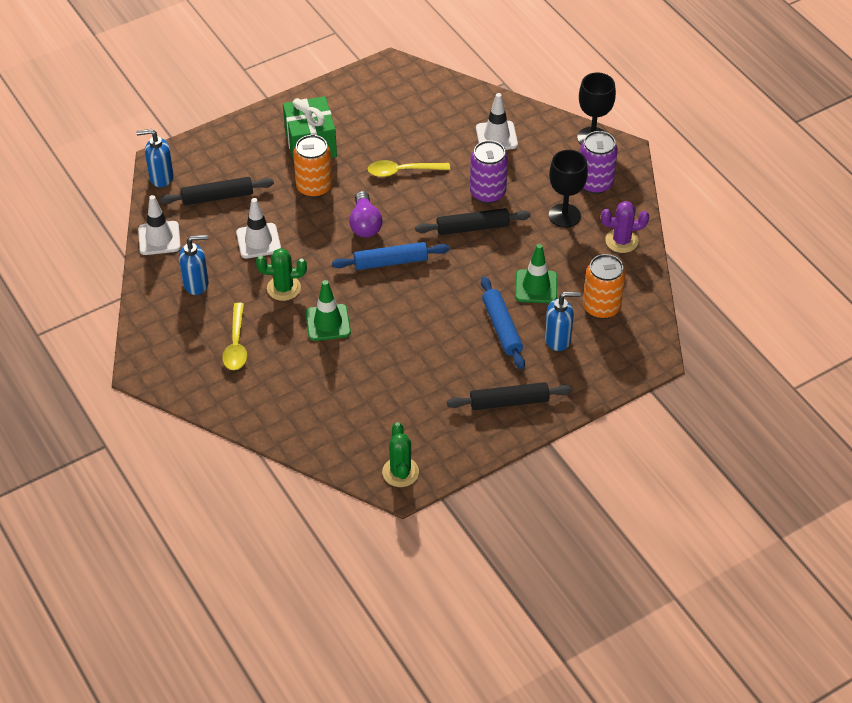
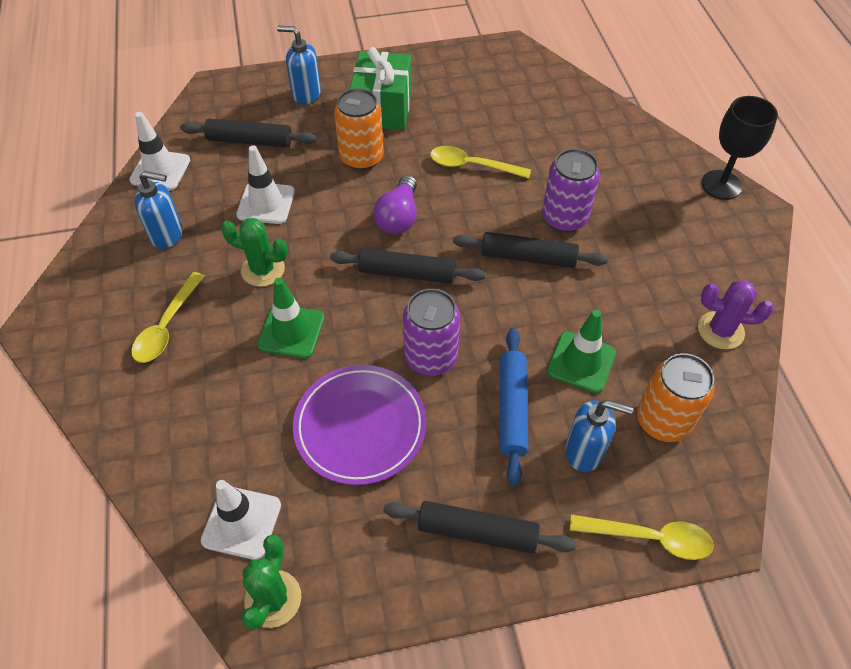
camera: 20 degrees right, 5 degrees up
blue soap dispenser [137,129,174,187] -> blue soap dispenser moved to [277,26,321,104]
blue rolling pin [332,242,449,270] -> black rolling pin [330,248,485,284]
white traffic cone [476,93,518,150] -> white traffic cone moved to [201,480,281,560]
black goblet [549,150,588,228] -> none
purple can [580,131,618,194] -> purple can moved to [403,289,460,376]
none -> purple plate [293,365,426,485]
none -> yellow spoon [570,515,714,560]

